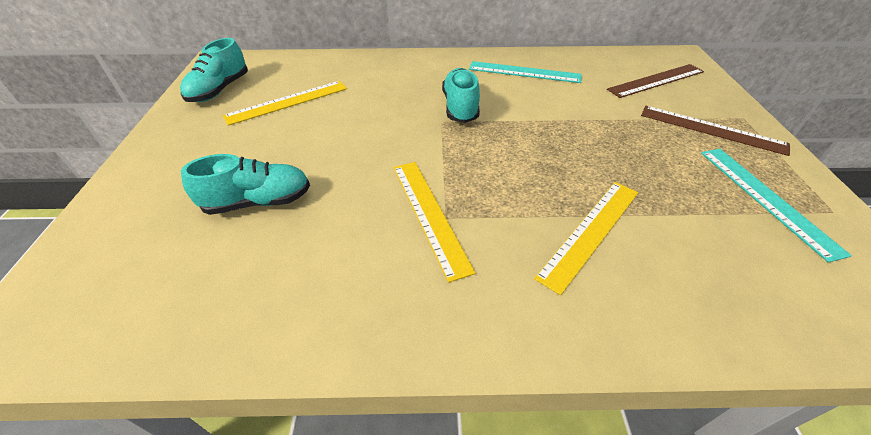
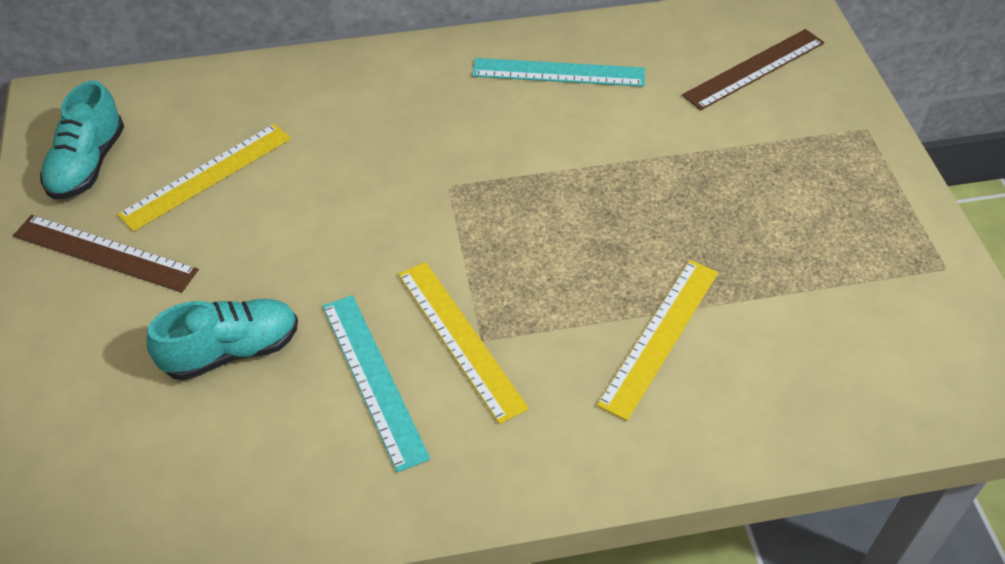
camera: 10 degrees left, 5 degrees up
turquoise shoe [442,68,480,123] -> none
brown ruler [641,106,790,156] -> brown ruler moved to [13,215,199,293]
turquoise ruler [701,149,852,263] -> turquoise ruler moved to [322,295,430,473]

